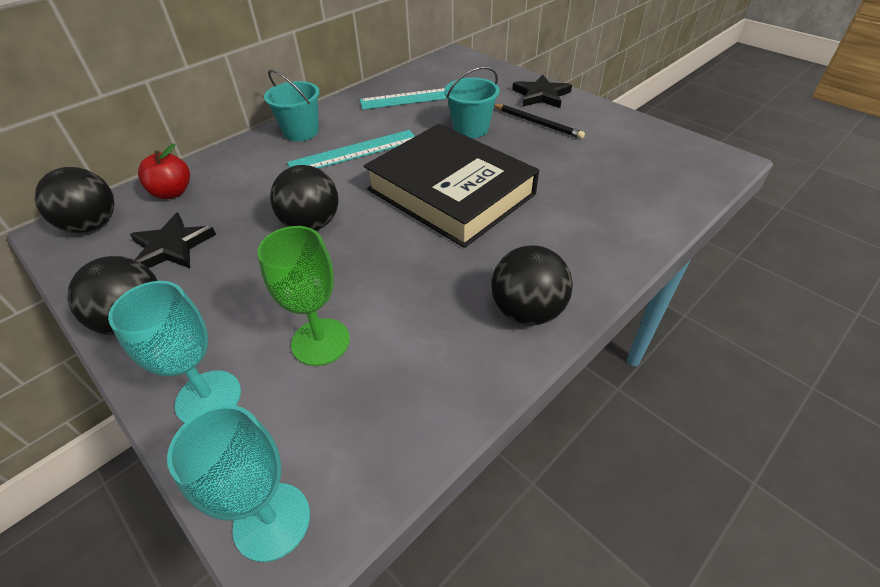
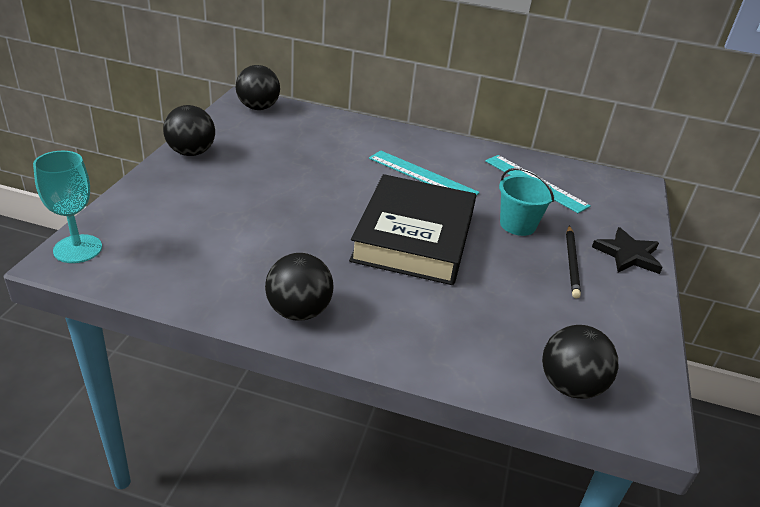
camera: 55 degrees right, 10 degrees down
turquoise goblet [108,281,241,423] -> none
black star [130,213,216,268] -> none
red apple [138,144,190,199] -> none
green goblet [257,226,350,366] -> none
turquoise bucket [264,69,320,141] -> none
black ball [270,165,338,231] -> black ball moved to [542,325,619,399]

